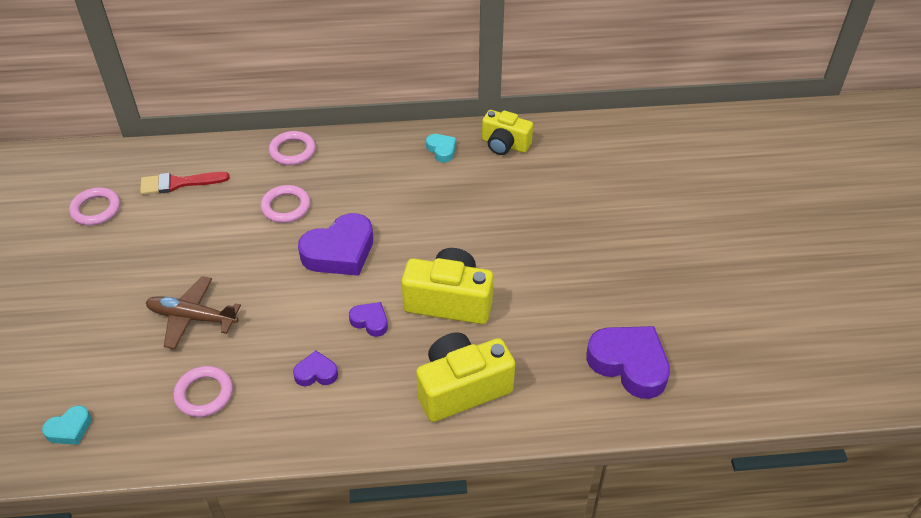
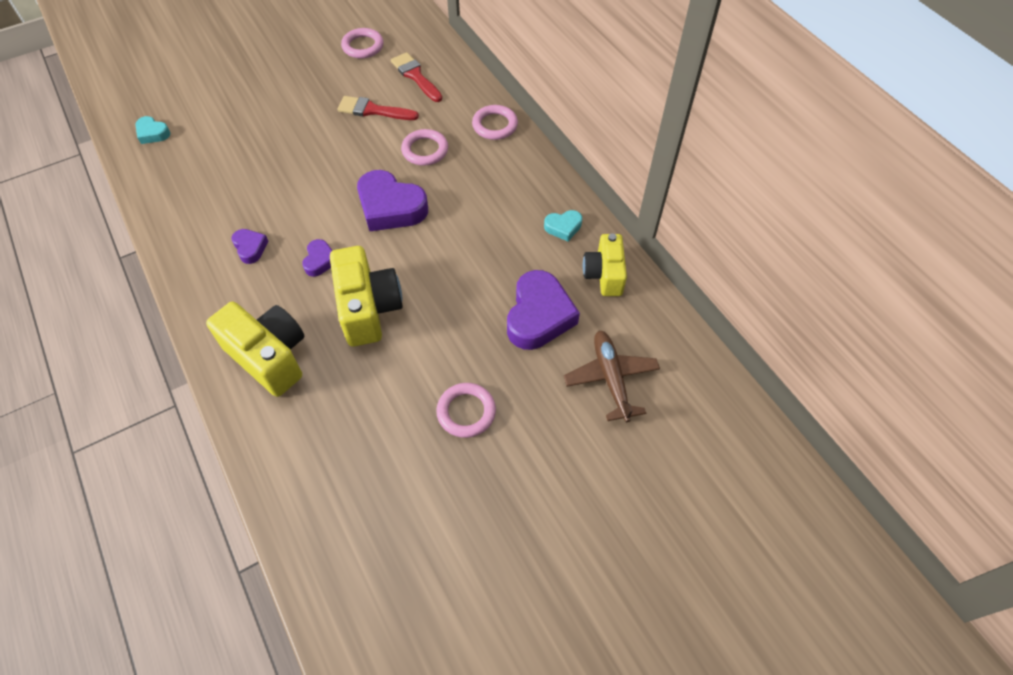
camera: 65 degrees right, 10 degrees up
brown plane [146,276,241,349] -> brown plane moved to [564,331,660,422]
pink ring [173,366,233,417] -> pink ring moved to [436,383,496,438]
turquoise heart [426,134,456,162] -> turquoise heart turned 45 degrees clockwise [544,210,582,241]
purple heart [586,326,670,399] -> purple heart moved to [507,270,580,350]
none -> red brush [337,96,419,120]

